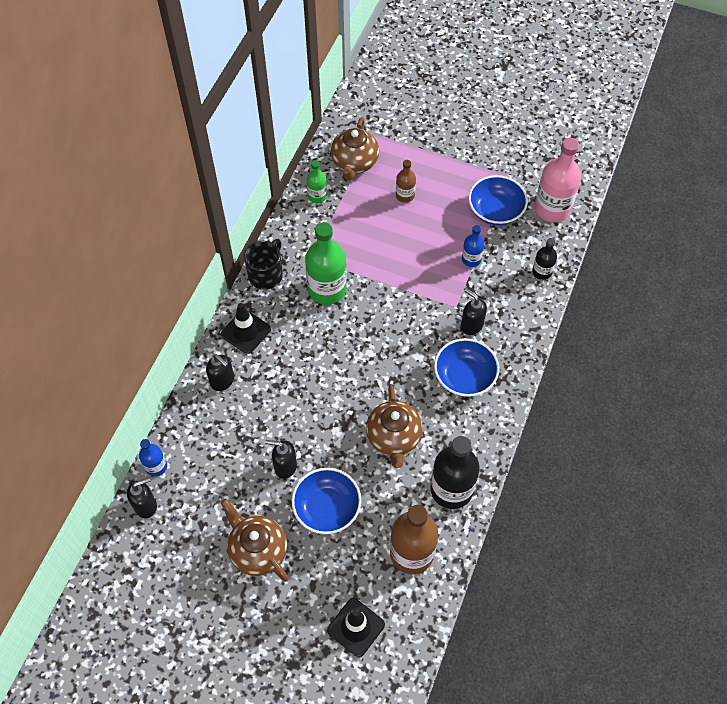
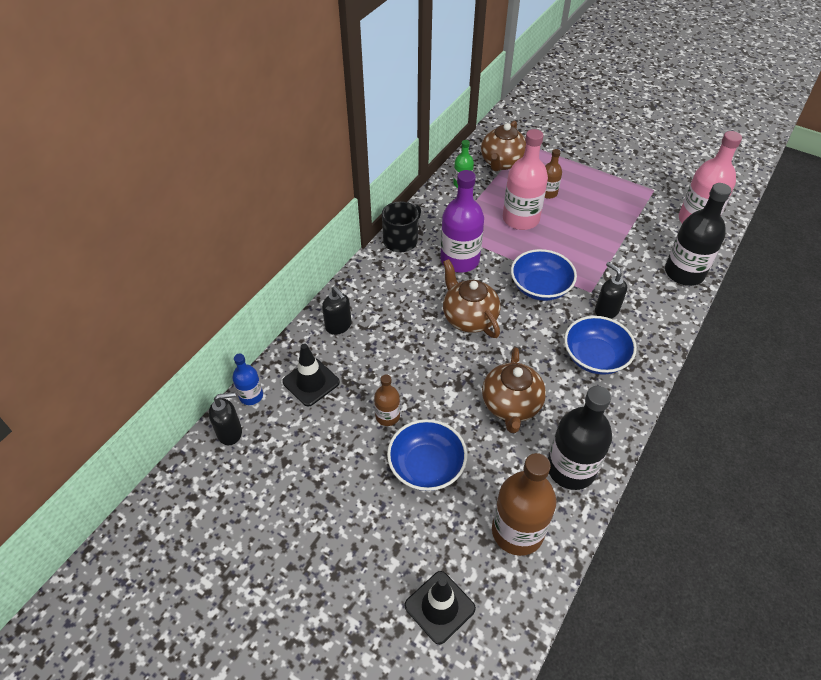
camera: 10 degrees right, 10 degrees down
brown teapot [220,499,289,582] -> brown teapot moved to [443,259,500,338]
black traffic cone [221,303,271,354] -> black traffic cone moved to [282,344,340,406]
black soap dispenser [265,440,297,479] -> brown bottle [374,375,400,426]
green bottle [305,222,347,305] -> purple bottle [440,170,484,273]
blue bottle [462,225,485,267] -> none
blue bowl [469,175,528,225] -> blue bowl moved to [511,249,577,301]
black bottle [532,238,557,280] -> black bottle [665,183,731,286], size x1.91
none -> pink bottle [503,129,548,230]

